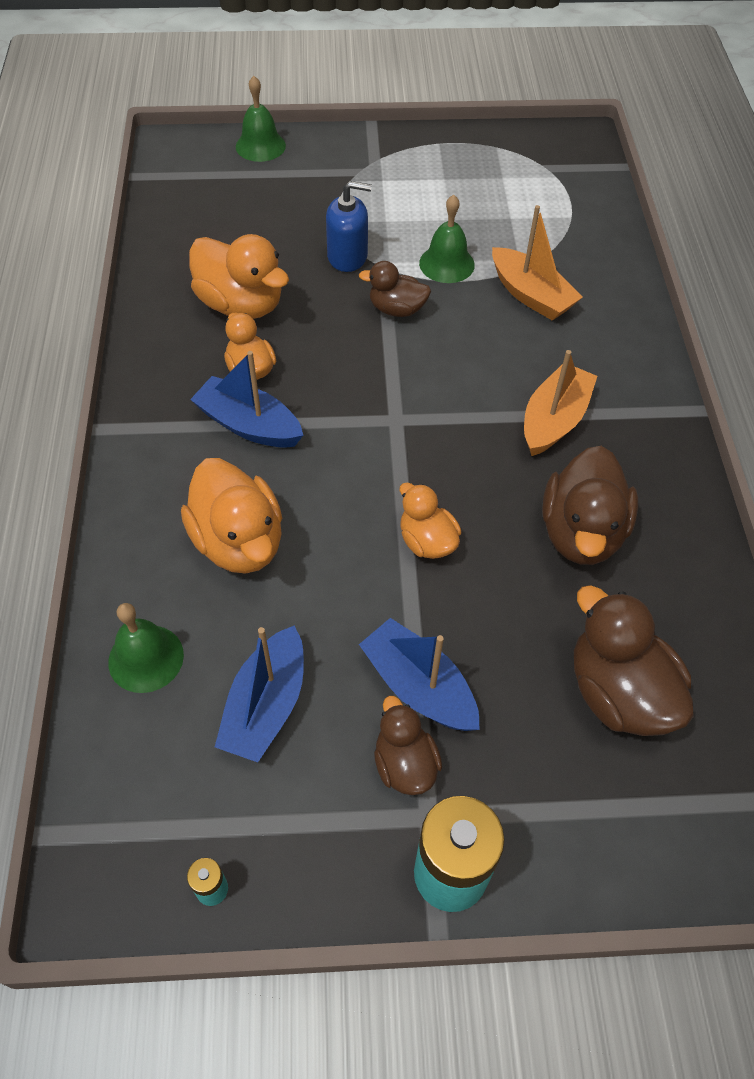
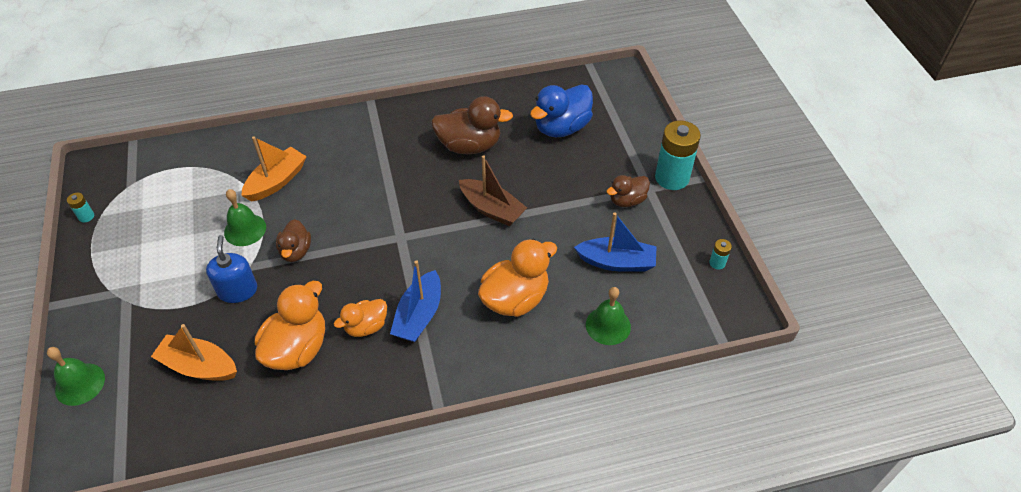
camera: 100 degrees left, 5 degrees down
blue boat [359,618,480,731] -> none
orange duck [400,482,461,559] -> brown boat [459,155,527,226]
orange boat [524,350,597,456] -> orange boat moved to [151,324,237,381]
brown duck [574,585,694,736] -> blue duck [530,84,593,137]
none -> turquoise battery [67,193,94,223]

